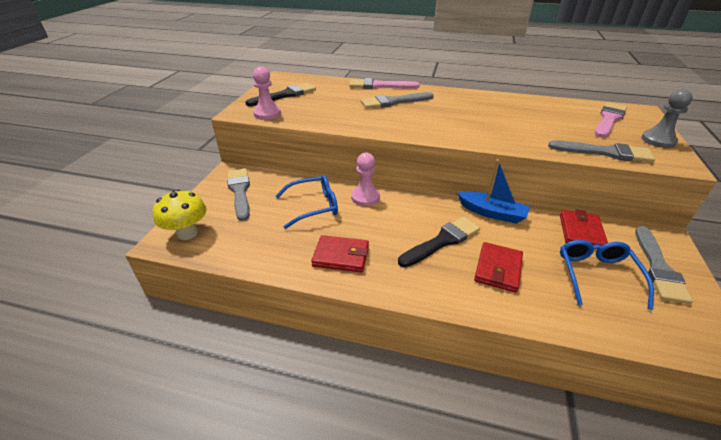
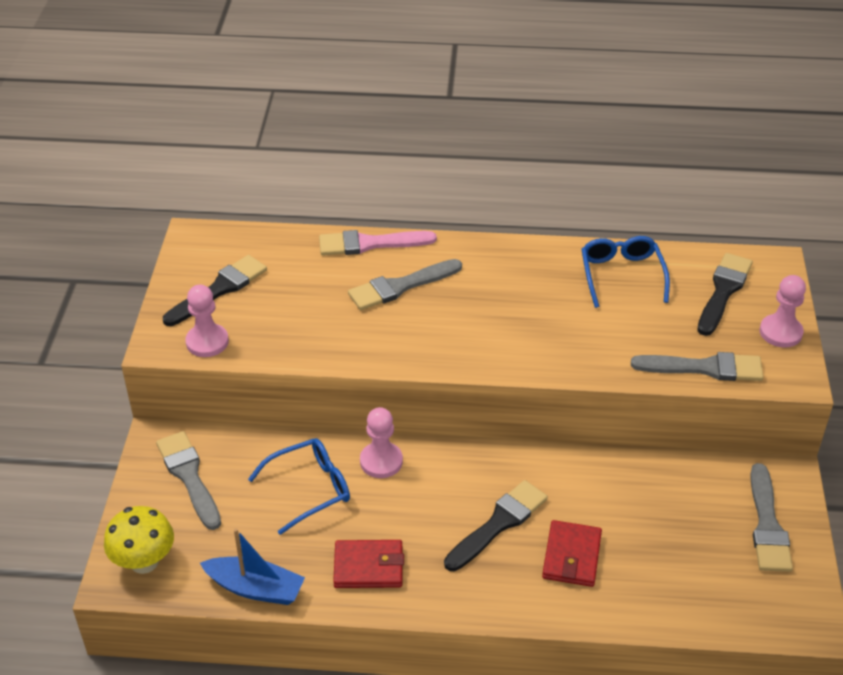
camera: 10 degrees left, 5 degrees up
blue boat [457,159,530,224] -> blue boat moved to [200,528,305,605]
red wallet [560,209,608,246] -> none
blue glasses [560,240,654,310] -> blue glasses moved to [581,236,670,308]
pink brush [595,102,627,138] -> black brush [697,253,753,336]
grey pawn [641,89,693,148] -> pink pawn [760,275,806,347]

